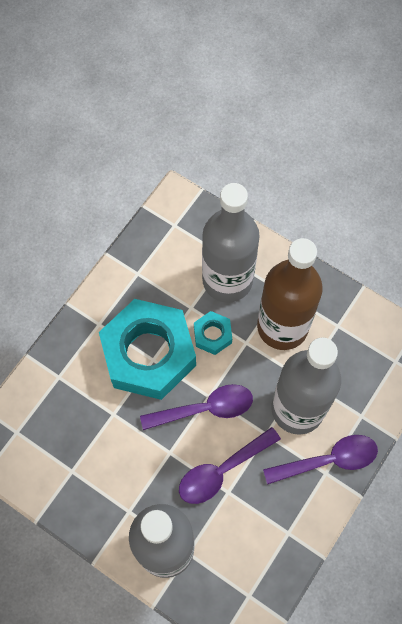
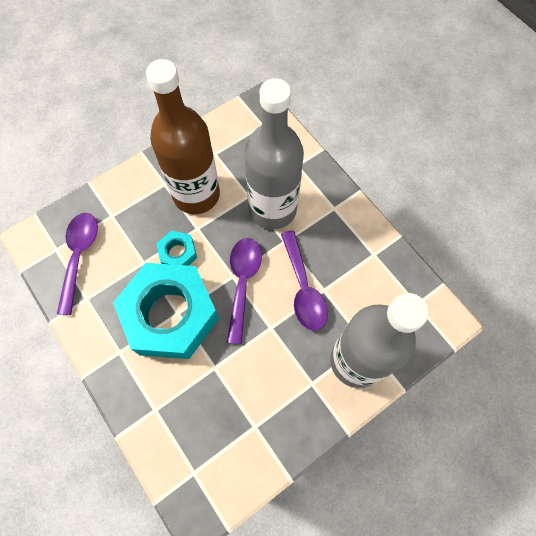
camera: 70 degrees left, 0 degrees up
grey bottle [202,183,260,303] -> none
purple spoon [263,435,378,485] -> purple spoon moved to [57,213,98,315]

